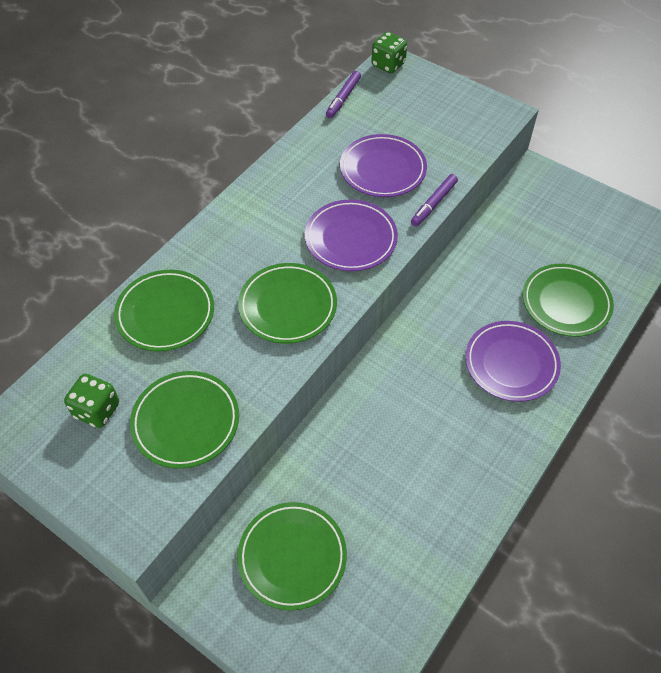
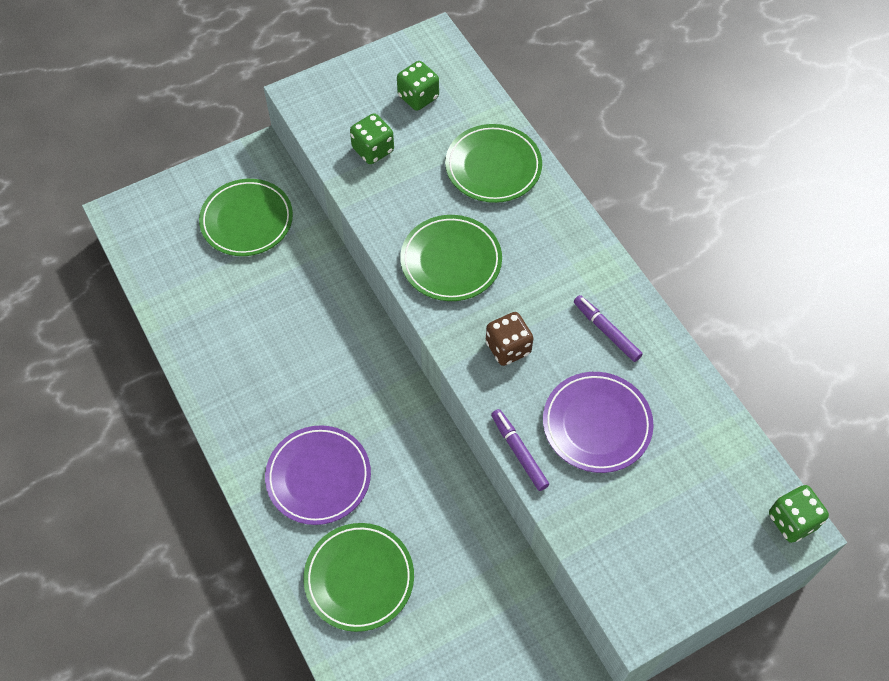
camera: 115 degrees right, 5 degrees up
green plate [130,371,239,469] -> green dice [350,113,394,164]
purple plate [305,199,398,271] -> brown dice [486,312,533,366]
purple marker [326,71,361,118] -> purple marker moved to [574,295,643,362]

